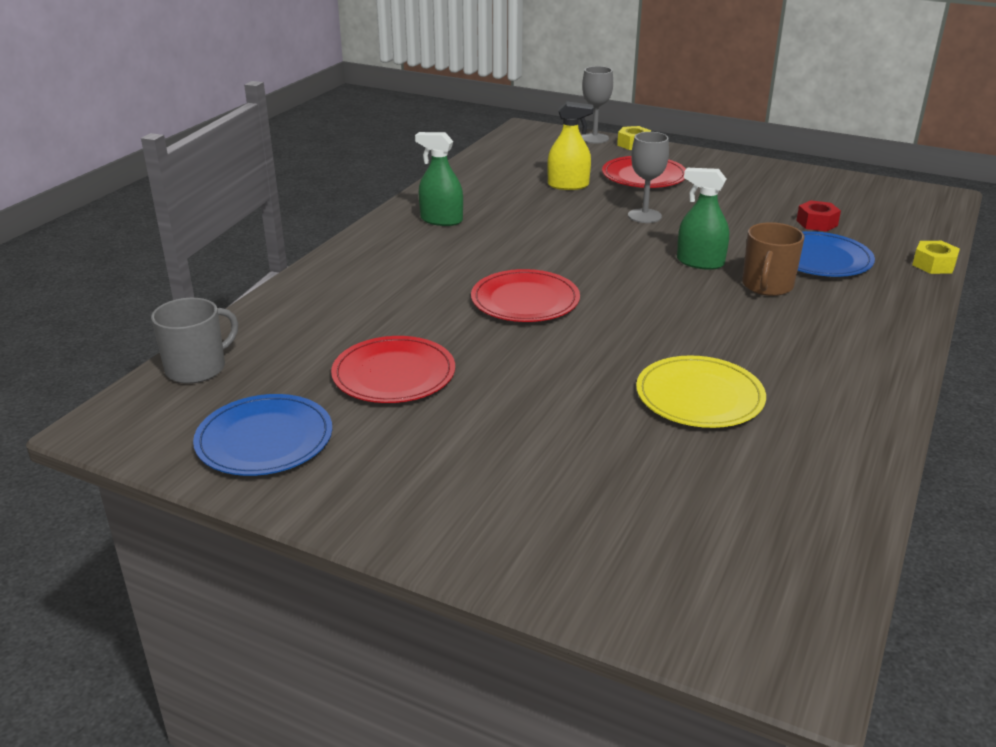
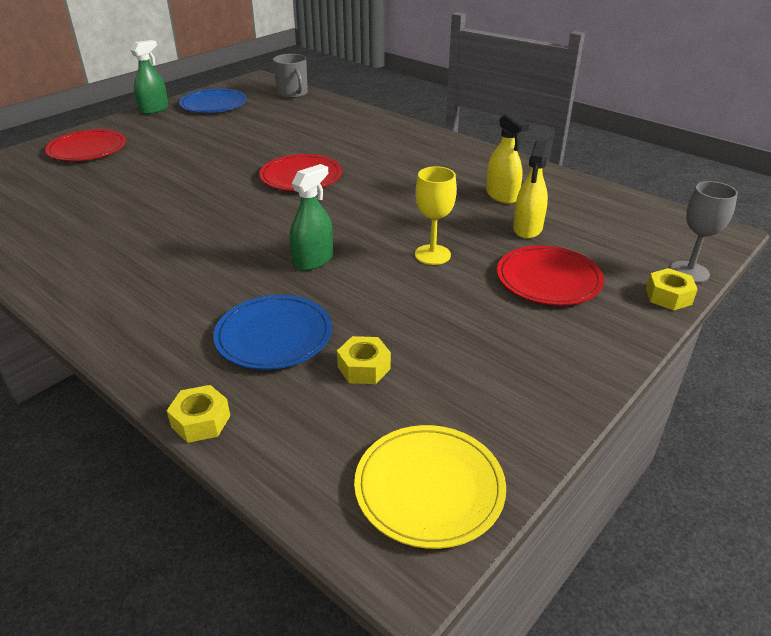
camera: 105 degrees right, 5 degrees up
red plate [331,336,455,403] -> red plate moved to [45,129,126,161]
green spray bottle [415,132,463,226] -> green spray bottle moved to [130,40,168,114]
grey goblet [628,132,669,223] -> yellow goblet [415,166,457,265]
yellow plate [636,355,766,428] -> yellow plate moved to [354,425,506,549]
brown mug [742,222,805,296] -> none
red nut [796,200,841,232] -> yellow nut [337,336,391,384]
none -> yellow spray bottle [486,112,529,204]

